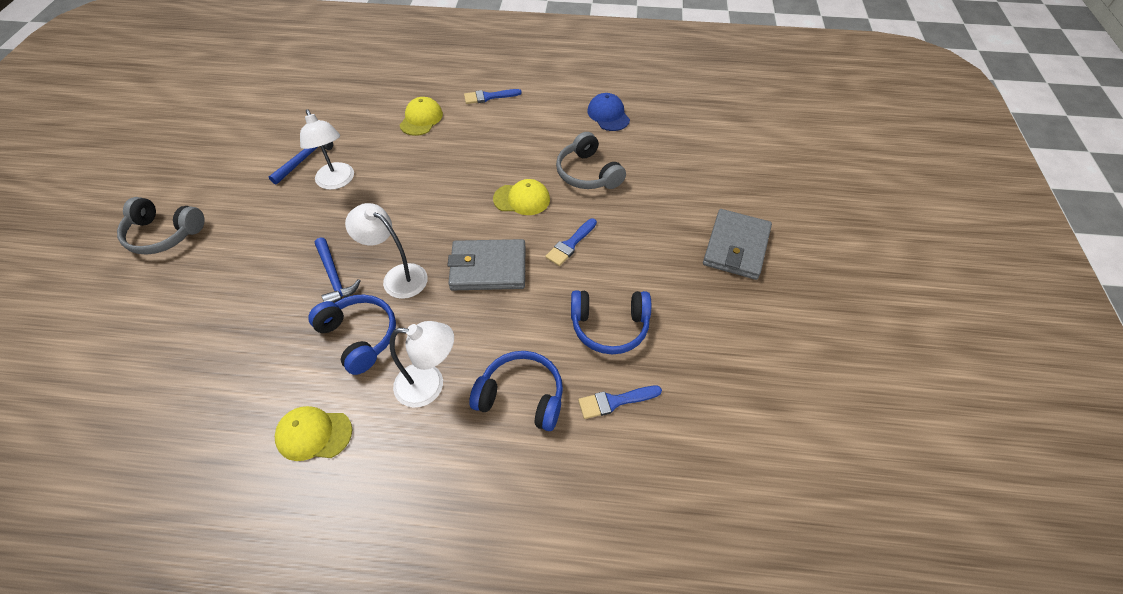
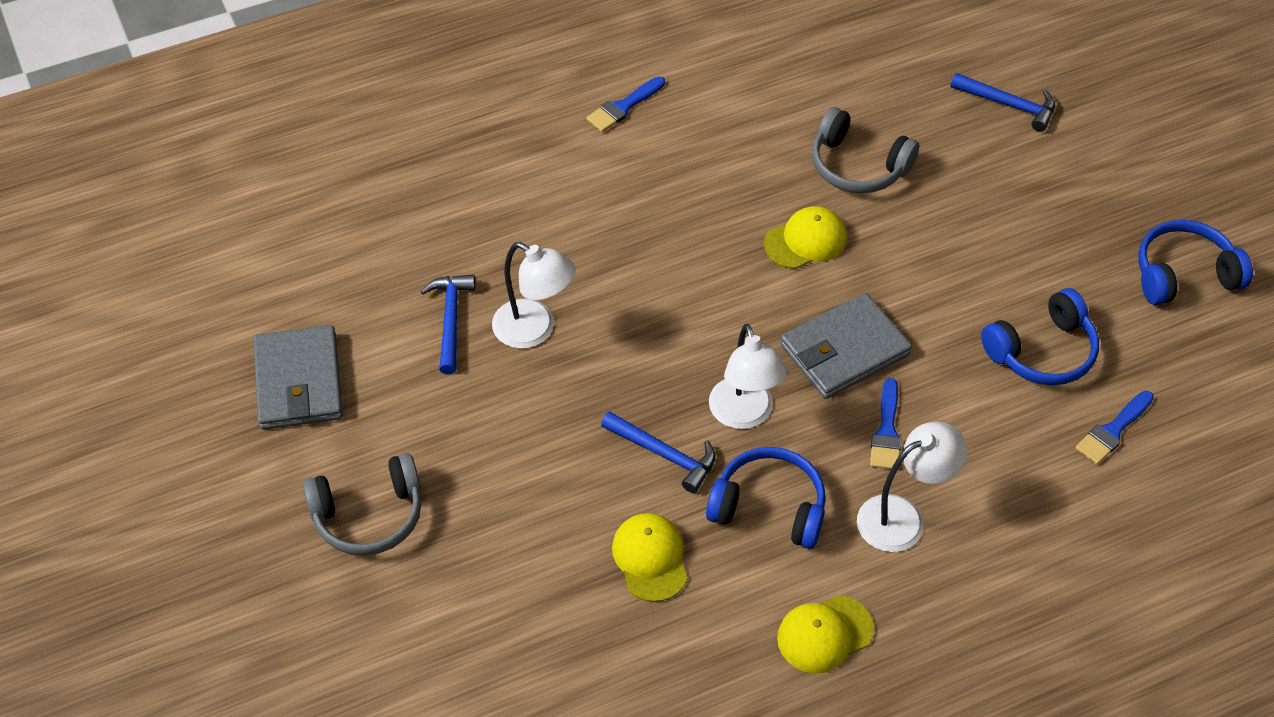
camera: 30 degrees left, 0 degrees up
white lamp [345,203,428,299] -> white lamp turned 105 degrees counterclockwise [709,324,787,429]
yellow cap [400,97,443,136] -> yellow cap moved to [612,513,687,602]
blue headphones [469,351,563,431] -> blue headphones moved to [1138,220,1253,305]
blue brush [545,218,597,266] -> blue brush moved to [870,378,902,469]
blue cap [587,93,630,131] -> none
grey wallet [703,209,772,280] -> grey wallet moved to [253,325,343,430]
none -> blue hammer [951,73,1055,132]

